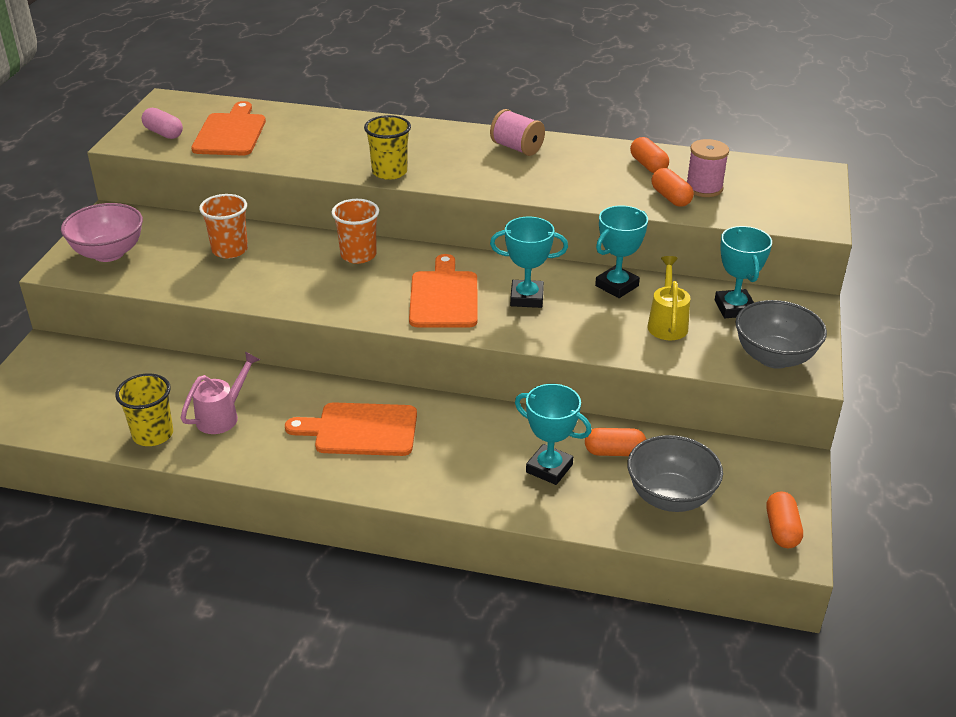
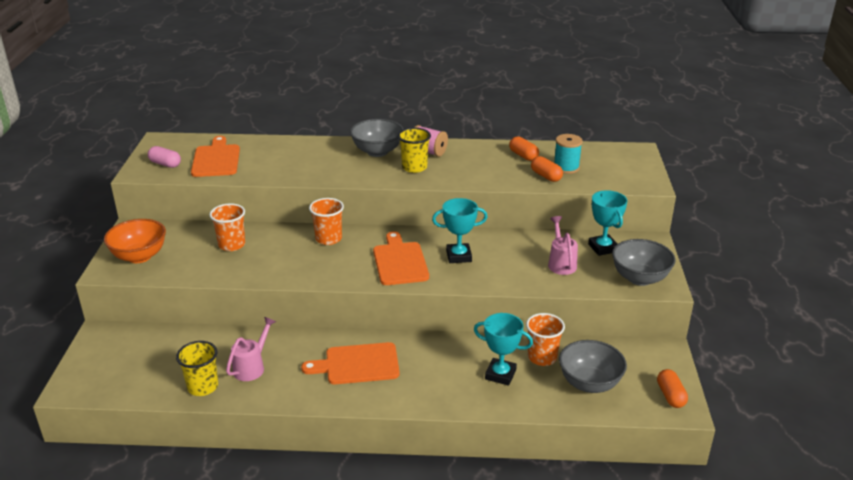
camera: 10 degrees left, 5 degrees down
pink bowl [61,203,143,262] -> orange bowl [104,219,166,263]
yellow cup [364,115,411,180] -> yellow cup moved to [398,128,431,173]
orange capsule [585,428,646,456] -> orange cup [526,313,565,366]
turquoise trophy [595,205,648,298] -> none
yellow watering can [647,256,690,340] -> pink watering can [548,216,578,275]
pink spool [687,139,729,197] -> turquoise spool [554,134,583,174]
none -> grey bowl [350,119,404,157]

